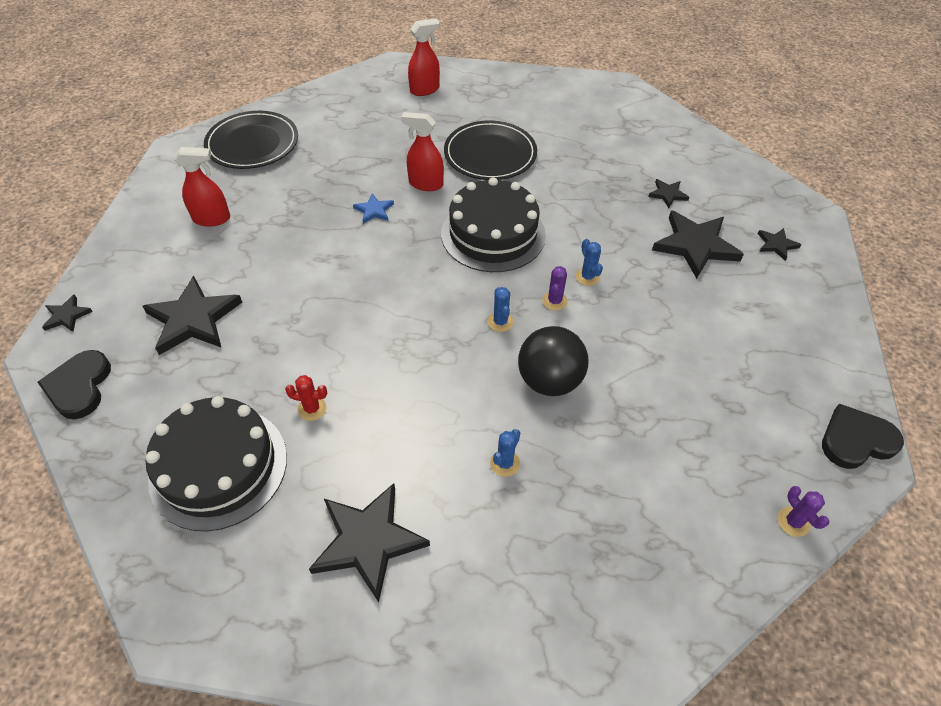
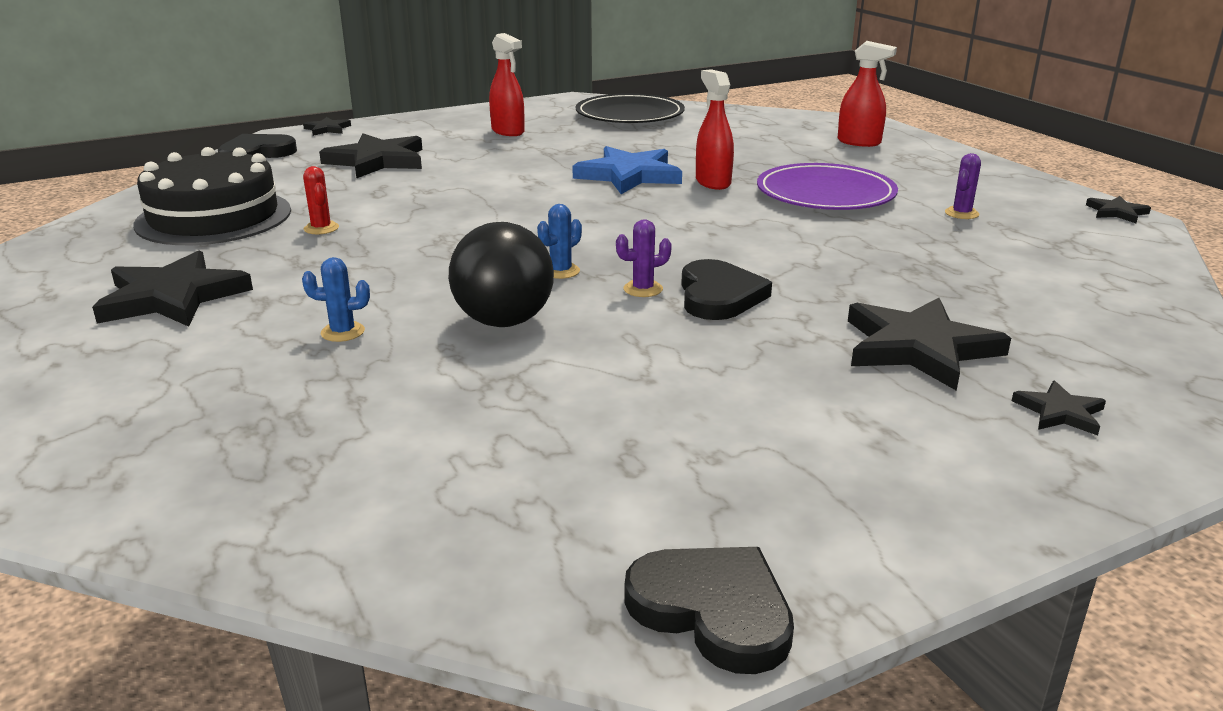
camera: 55 degrees right, 25 degrees down
blue star [353,193,394,224] -> blue star [572,146,682,194], size x2.05
black cake [441,177,546,272] -> none
black plate [444,121,537,180] -> purple plate [757,163,898,210]
blue cactus [576,239,603,286] -> black heart [681,259,772,320]
black star [648,179,689,208] -> black star moved to [1086,196,1151,223]
purple cactus [778,486,830,537] -> purple cactus moved to [945,153,981,219]

